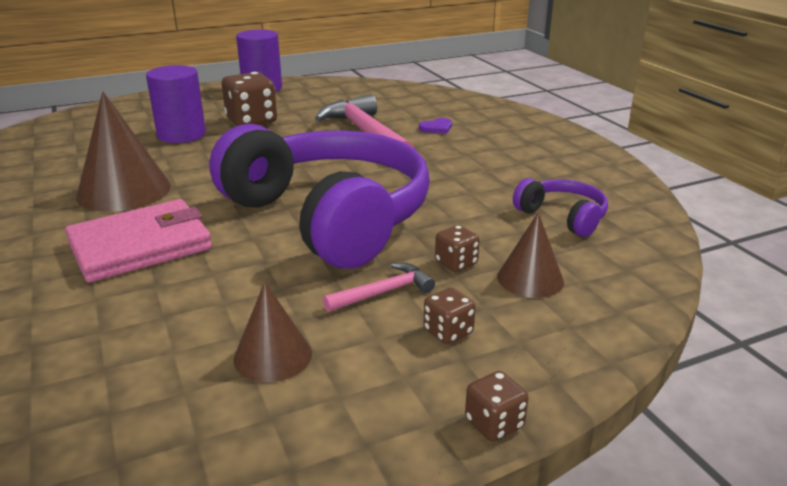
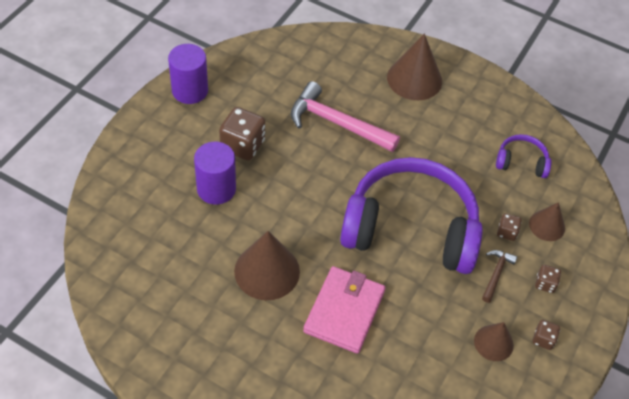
camera: 40 degrees left, 25 degrees up
pink hammer [323,263,435,312] -> brown hammer [482,250,517,303]
purple heart [419,118,452,134] -> none
brown dice [465,371,528,442] -> brown dice moved to [533,320,560,350]
none -> brown cone [387,33,442,100]

